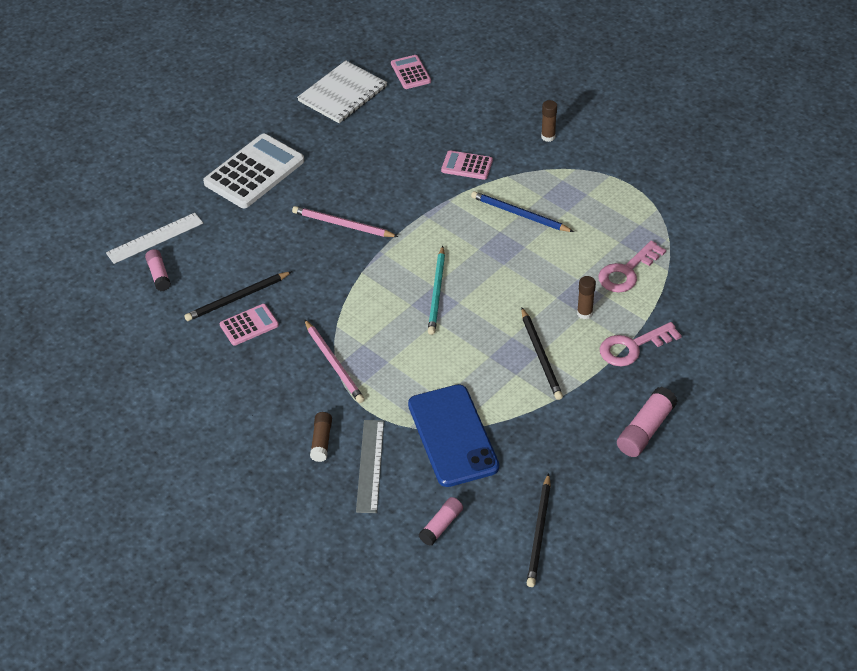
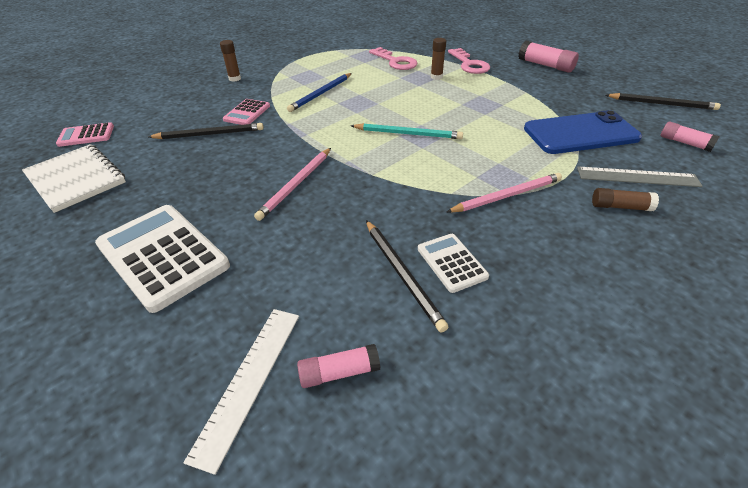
camera: 85 degrees left, 5 degrees down
white ruler [106,213,203,264] -> white ruler turned 45 degrees clockwise [183,309,299,475]
pink calculator [220,304,279,346] -> white calculator [418,234,489,293]
black pencil [521,307,563,400] -> black pencil moved to [148,123,264,139]

